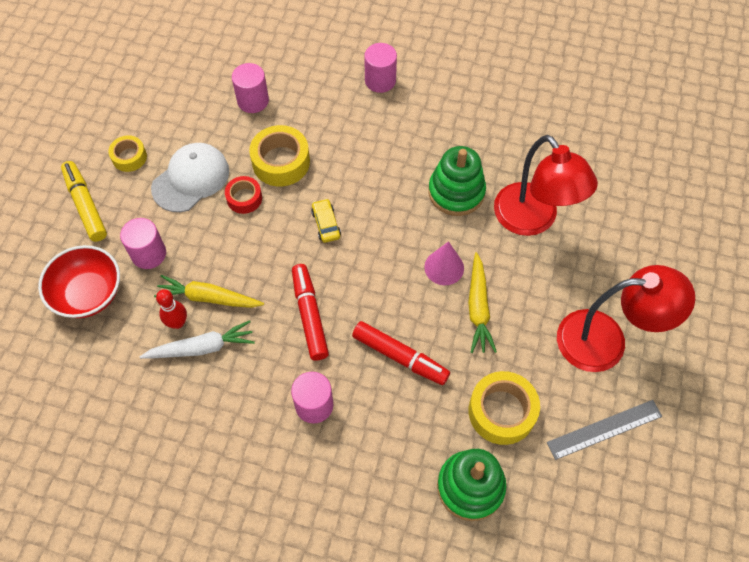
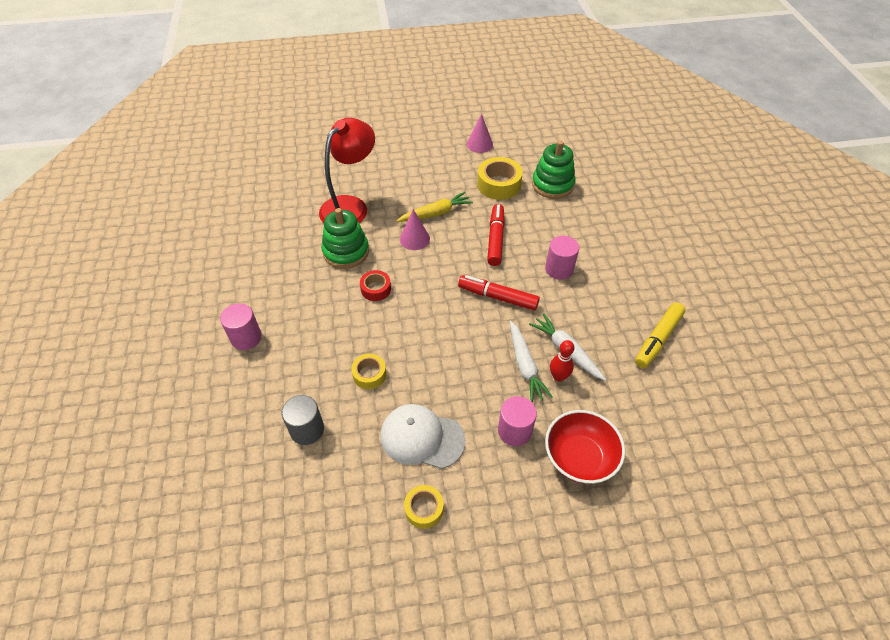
camera: 115 degrees left, 10 degrees down
yellow marker [61,161,107,242] -> yellow marker moved to [635,302,685,368]
yellow carrot [154,275,264,308] -> white carrot [510,321,553,403]
red tape [225,176,262,214] -> red tape moved to [360,270,391,301]
pink cylinder [232,63,269,113] -> grey cylinder [282,395,324,445]
yellow tape [249,125,310,186] -> yellow tape [351,354,386,389], size x0.60
red marker [292,264,329,361] -> red marker turned 60 degrees clockwise [458,275,540,310]
yellow car [311,198,341,243] -> none
grey ruler [547,400,662,460] -> pink cone [467,114,493,153]
red lamp [557,265,695,372] -> none

